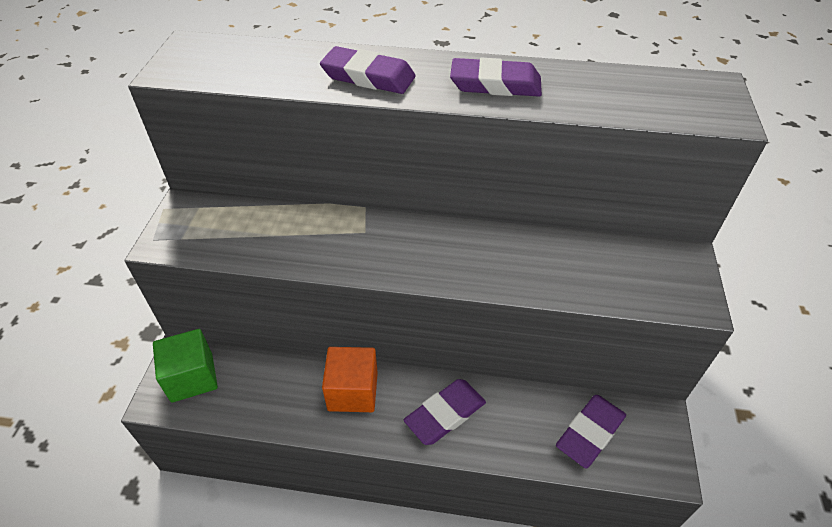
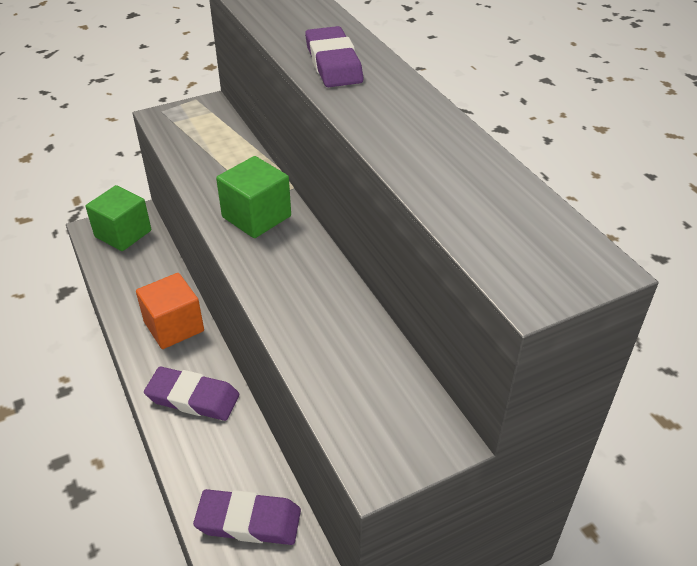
camera: 55 degrees right, 5 degrees down
purple eraser [450,58,542,96] -> none
none -> green cube [216,156,291,238]

